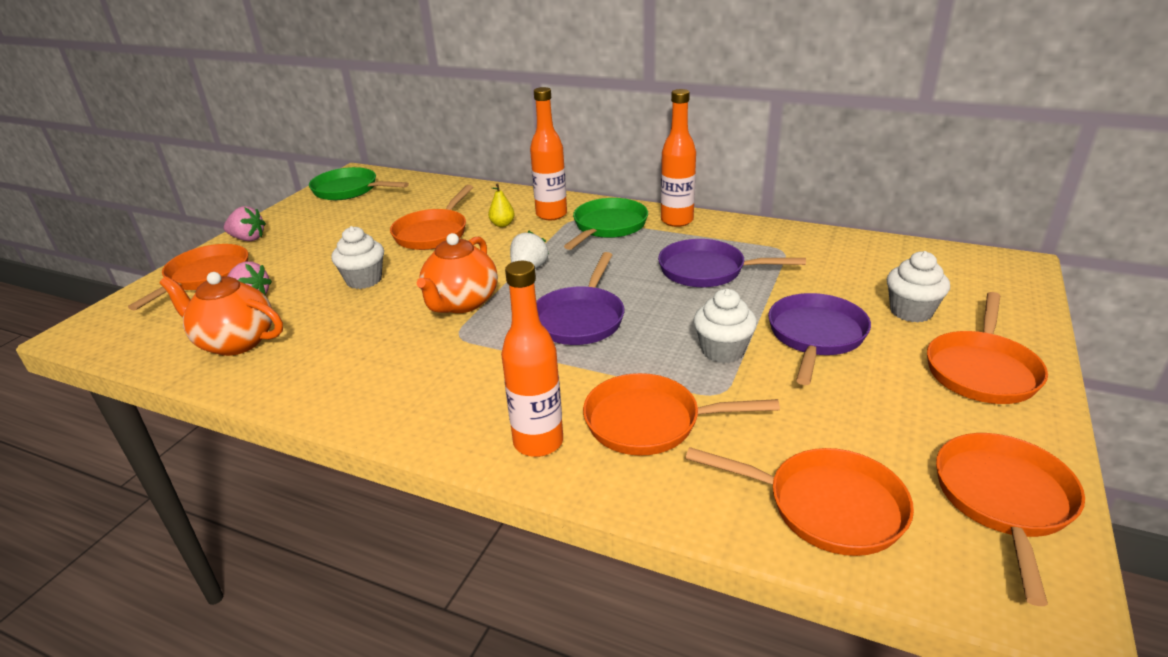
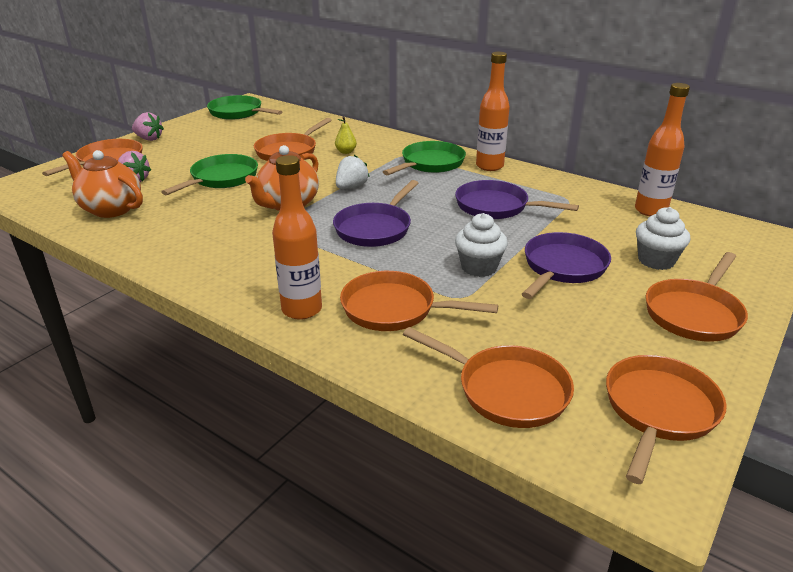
camera: 10 degrees right, 0 degrees up
white cupcake [332,226,384,289] -> green pan [161,154,258,195]
orange bottle [530,87,567,220] -> orange bottle moved to [635,83,690,216]

